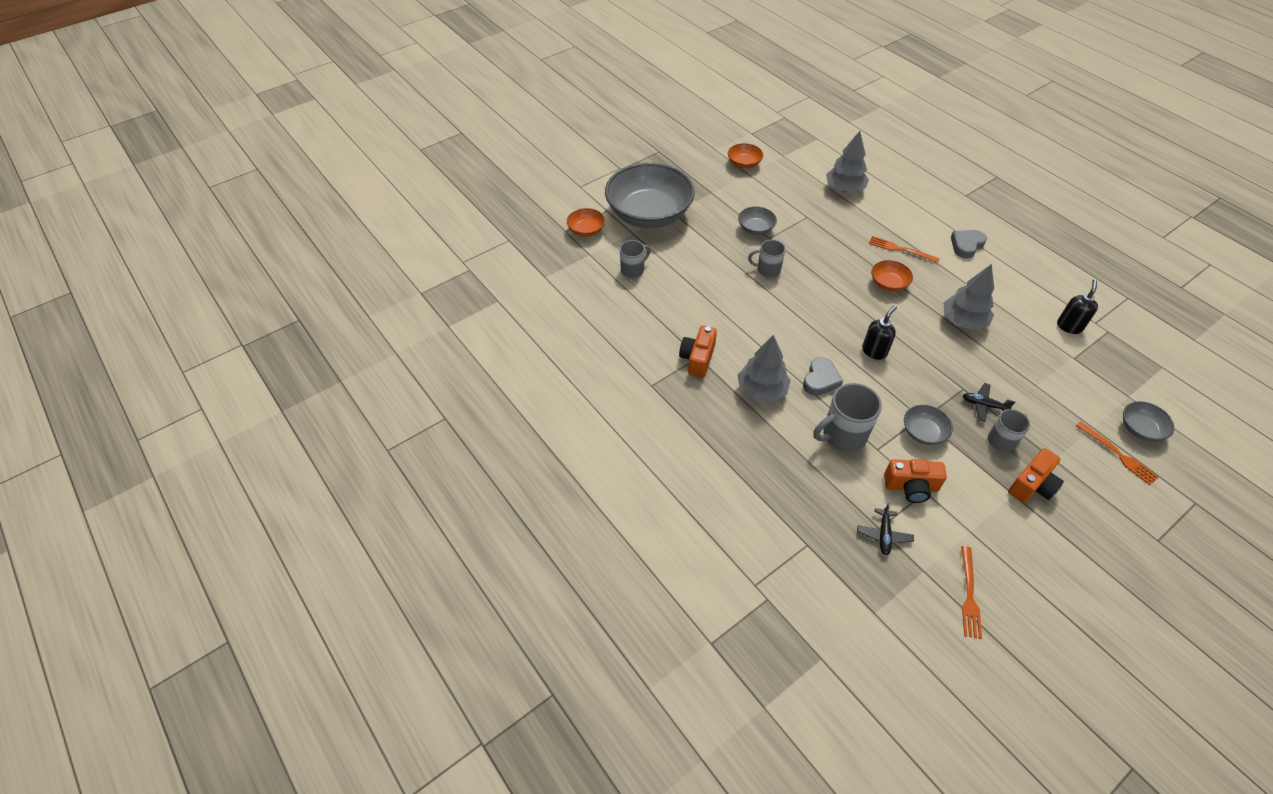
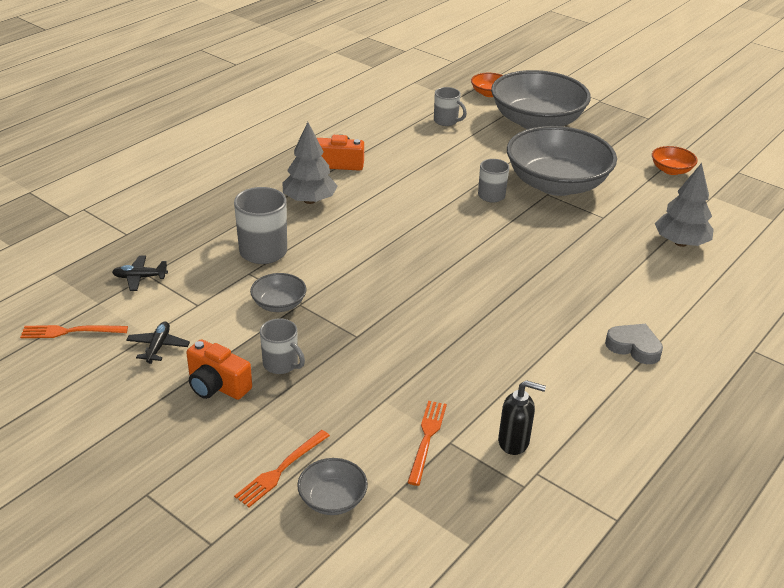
camera: 75 degrees right, 15 degrees down
grey bowl [738,206,777,235] -> grey bowl [507,126,617,196], size x2.34
grey heart [803,357,843,396] -> none
black soap dispenser [862,305,897,360] -> none
orange fork [869,236,940,263] -> orange fork moved to [407,401,447,486]
orange bowl [871,260,913,292] -> none
orange camera [884,459,947,503] -> none
grey tree [943,264,994,330] -> none
black plane [963,383,1015,422] -> black plane moved to [126,322,190,364]

